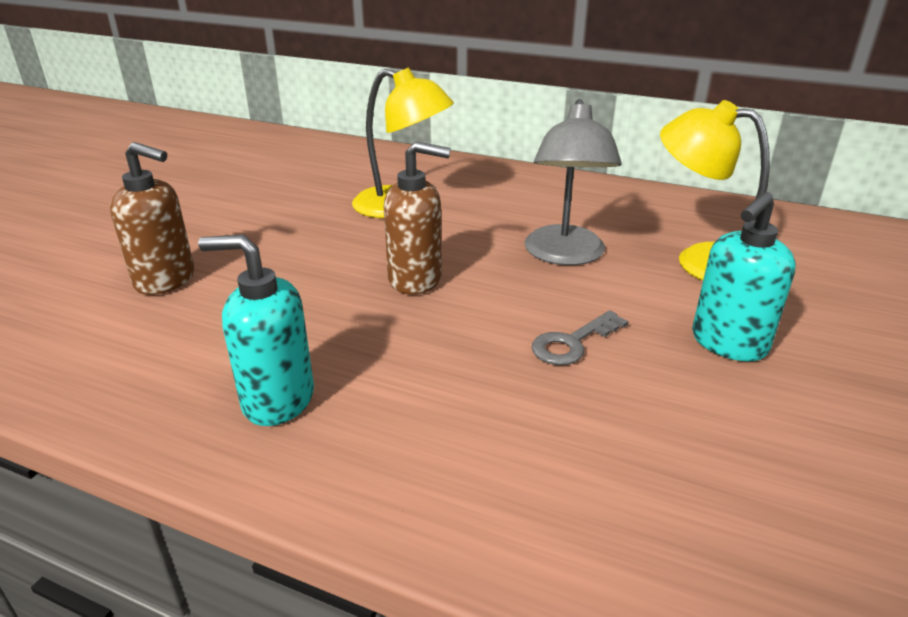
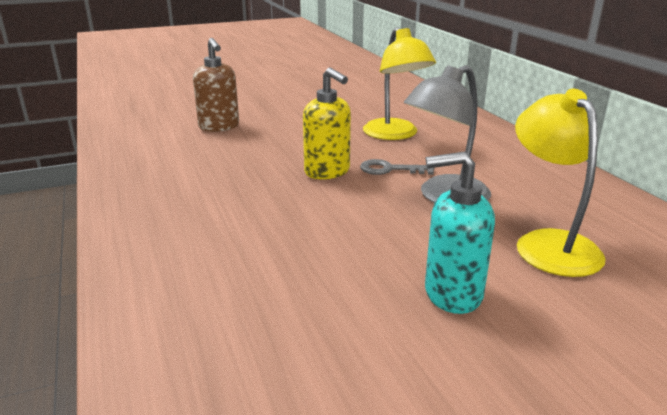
camera: 45 degrees right, 5 degrees down
turquoise soap dispenser [198,234,314,426] -> none
brown soap dispenser [384,141,451,294] -> yellow soap dispenser [303,67,351,179]
grey key [532,310,629,365] -> grey key moved to [360,159,434,175]

